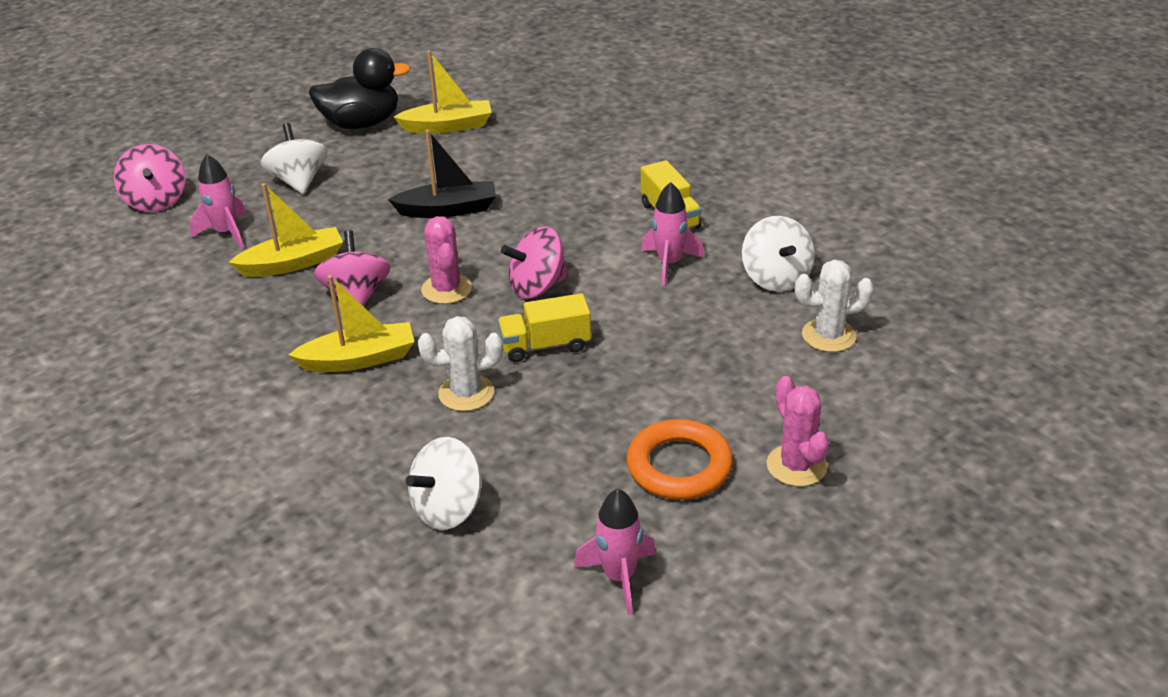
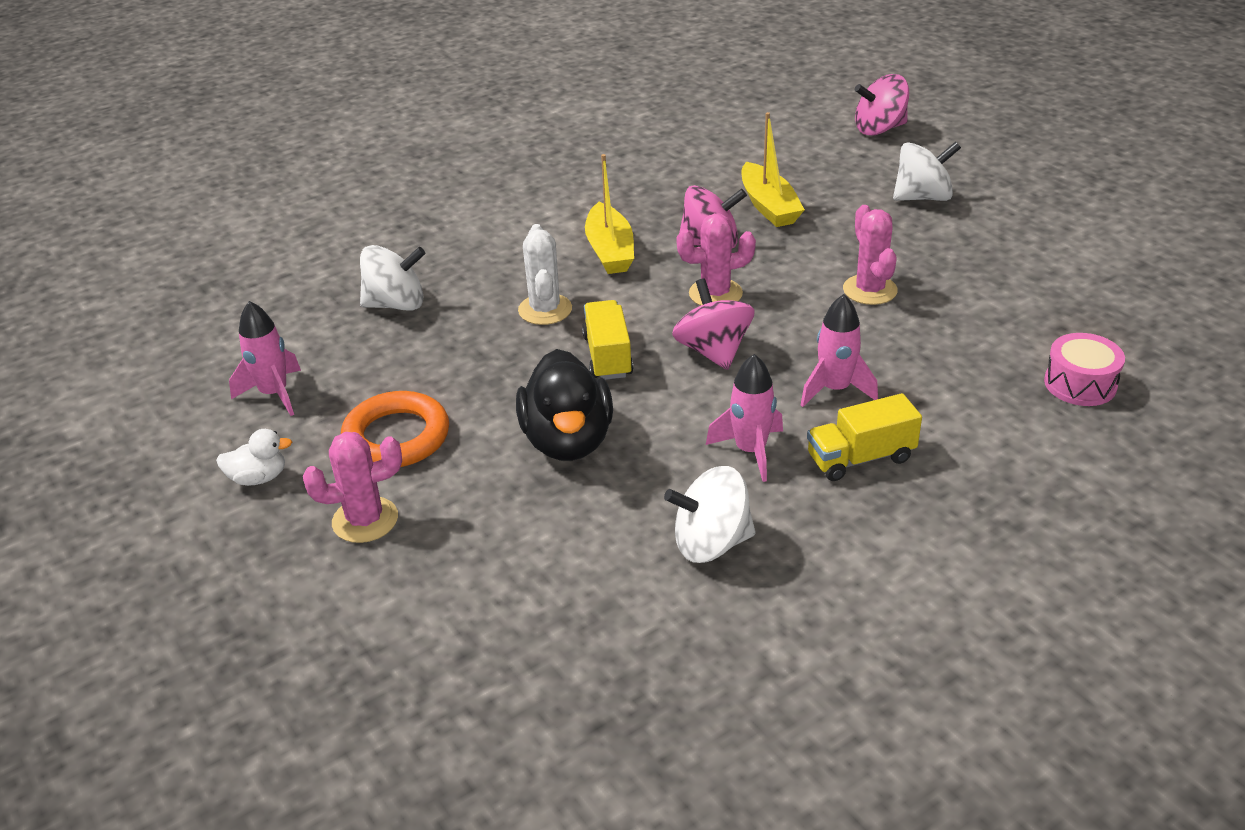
camera: 95 degrees right, 0 degrees up
pink rocket [190,154,247,249] -> pink rocket moved to [801,294,878,407]
black duck [308,48,411,129] -> black duck moved to [516,349,613,461]
black boat [388,130,496,218] -> pink cactus [843,205,898,305]
yellow boat [394,51,492,134] -> none
white spinning top [406,437,481,530] -> white spinning top turned 120 degrees clockwise [360,245,426,311]
white cactus [795,260,874,352] -> none
none -> white duck [216,429,292,486]
none -> pink drum [1044,333,1125,406]

